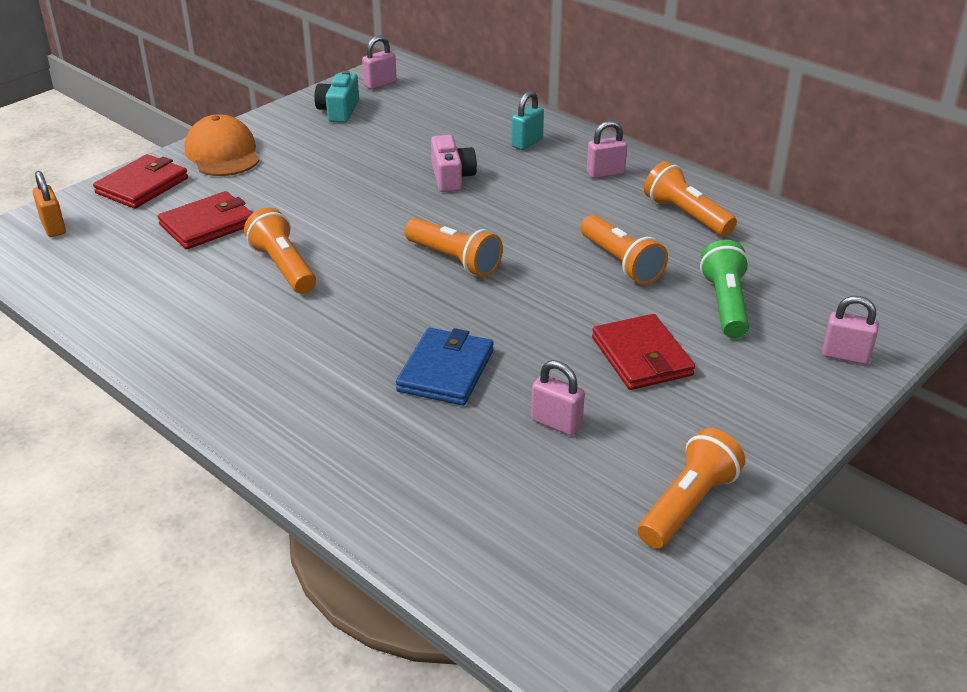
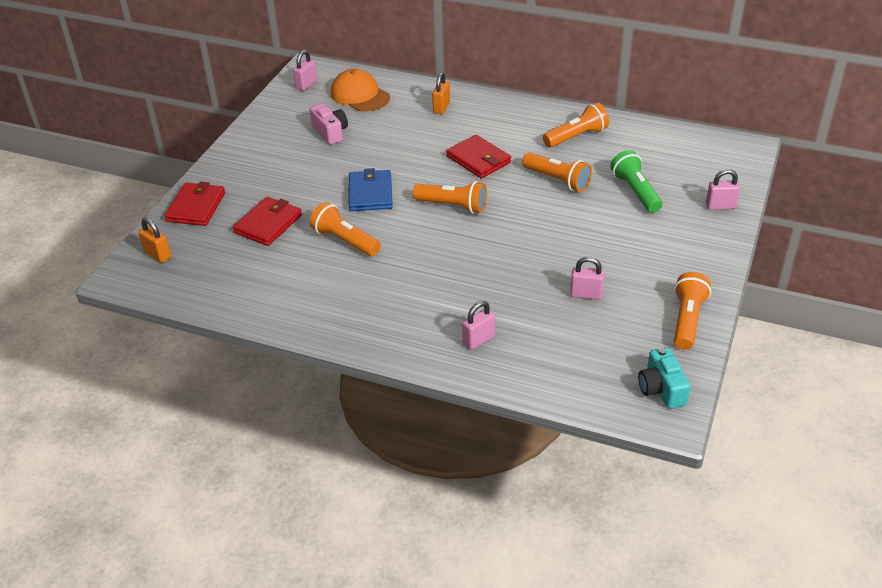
camera: 20 degrees left, 5 degrees up
orange cap [185,114,260,176] -> orange cap moved to [331,69,390,112]
turquoise camera [314,70,359,123] -> turquoise camera moved to [638,347,690,409]
blue wallet [396,328,494,405] -> blue wallet moved to [349,168,393,211]
pink camera [431,135,477,192] -> pink camera moved to [309,104,348,145]
turquoise padlock [511,91,544,150] -> orange padlock [432,72,450,114]
pink padlock [587,120,627,179] -> pink padlock moved to [462,301,495,350]
red wallet [592,314,695,390] -> red wallet moved to [446,135,511,179]
orange flashlight [644,161,737,236] -> orange flashlight turned 120 degrees clockwise [543,102,609,148]

